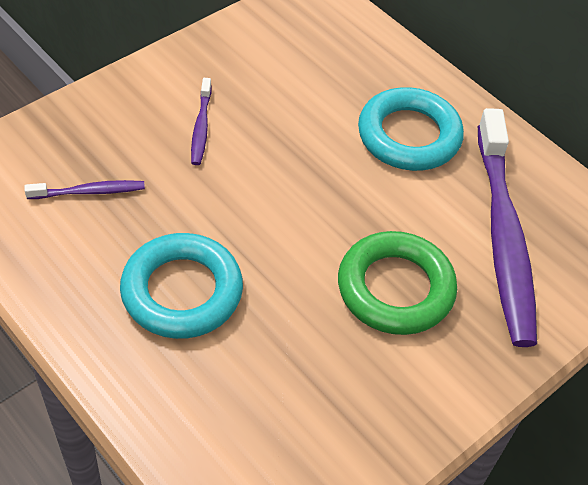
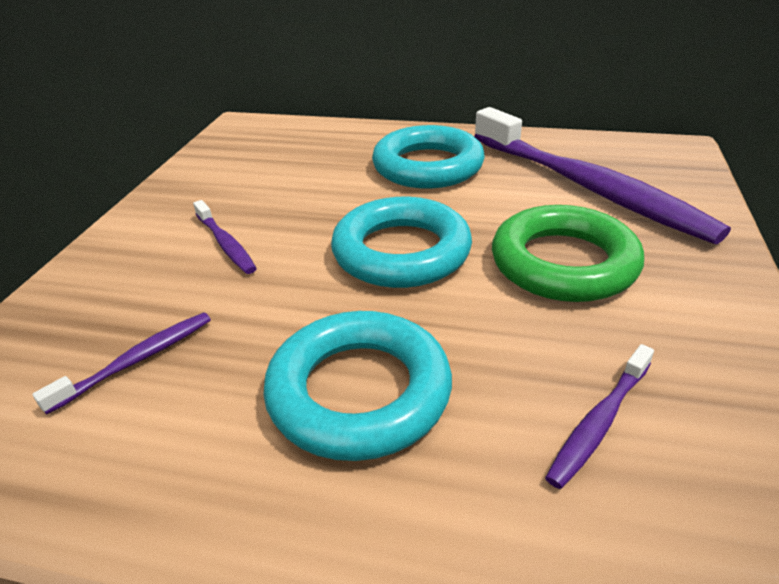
camera: 30 degrees left, 15 degrees down
none -> turquoise ring [331,197,472,288]
none -> purple toothbrush [545,344,654,489]

